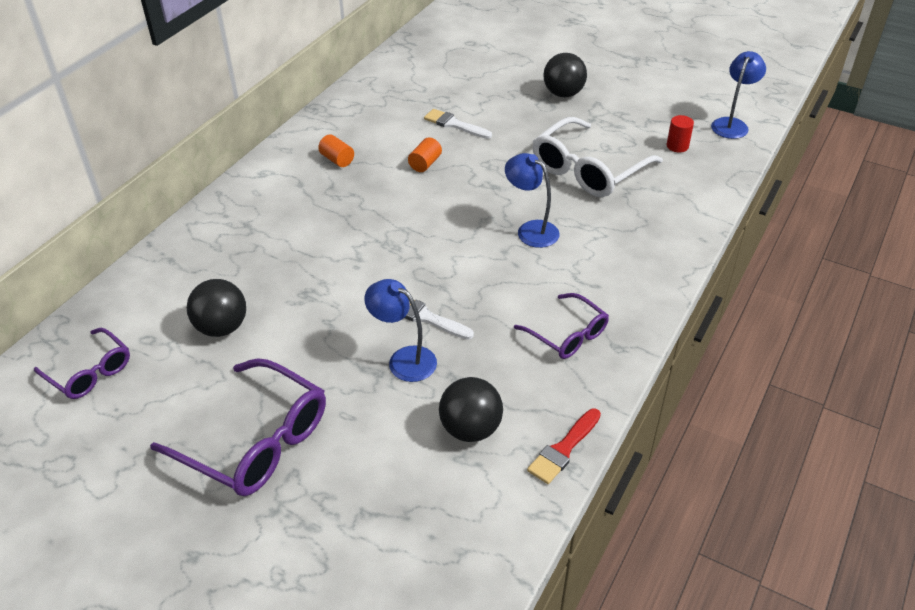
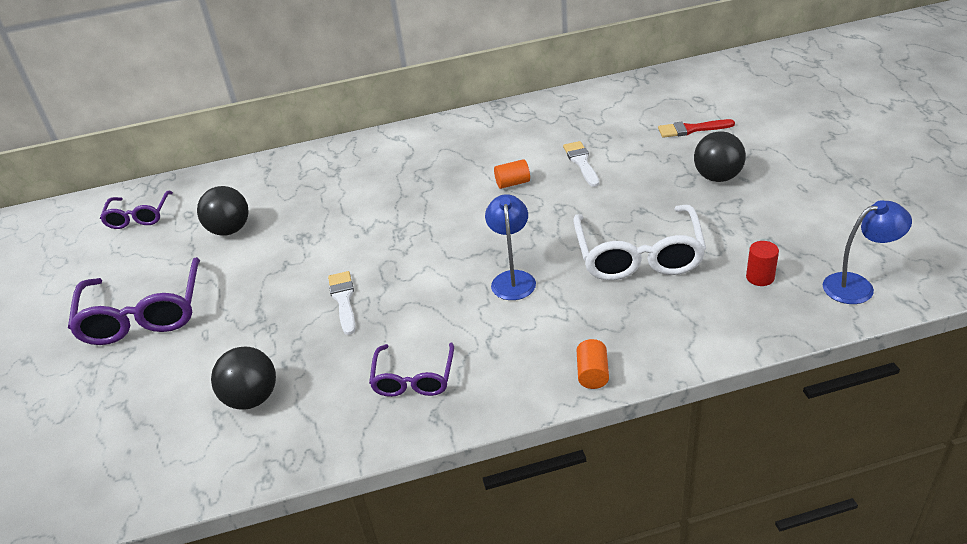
camera: 50 degrees right, 5 degrees down
orange cylinder [318,135,354,167] -> orange cylinder moved to [577,339,609,389]
blue lamp [364,279,437,382] -> none
red brush [527,409,601,484] -> red brush moved to [658,119,735,138]
white glasses [533,117,663,197] -> white glasses turned 90 degrees counterclockwise [573,205,706,280]

